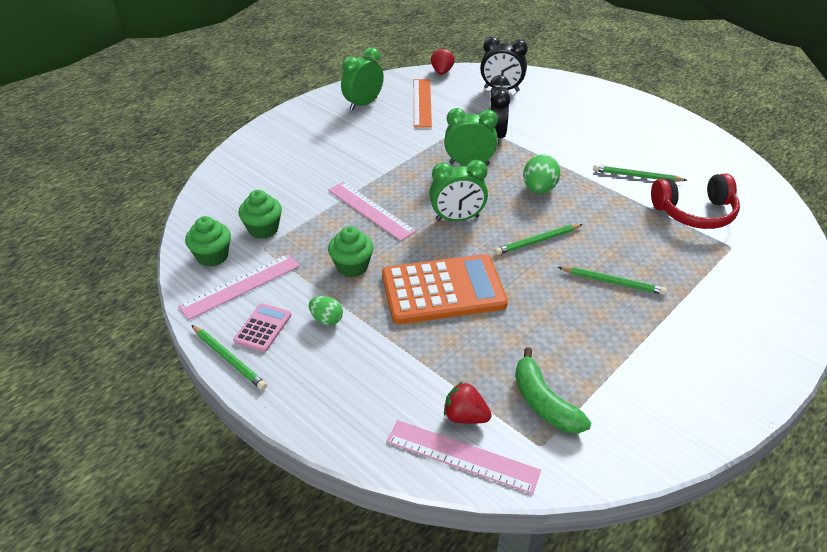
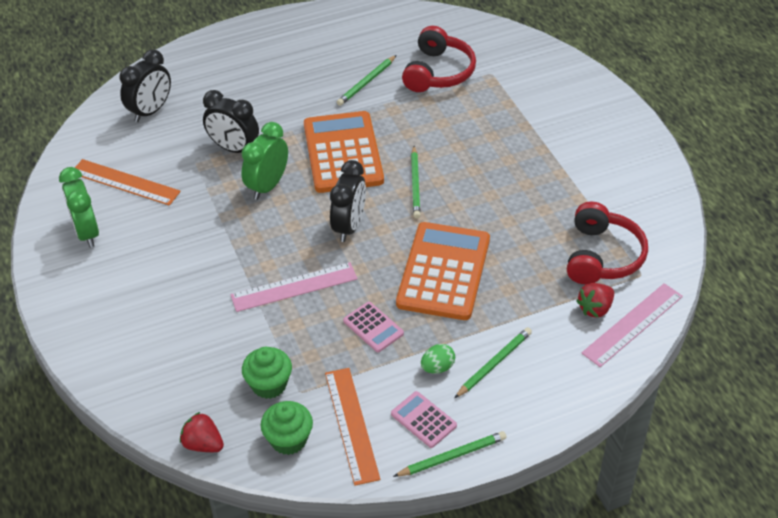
camera: 65 degrees left, 5 degrees up
pink ruler [178,254,300,320] -> orange ruler [325,368,380,486]
green cupcake [328,226,374,277] -> pink calculator [343,302,404,352]
green clock [429,160,488,221] -> black clock [330,160,366,242]
red strawberry [431,48,455,75] -> red strawberry moved to [180,412,224,452]
green banana [515,347,591,434] -> red headphones [567,202,648,284]
green egg [523,154,561,194] -> orange calculator [304,111,384,193]
green pencil [558,267,667,295] -> green pencil moved to [455,327,532,398]

